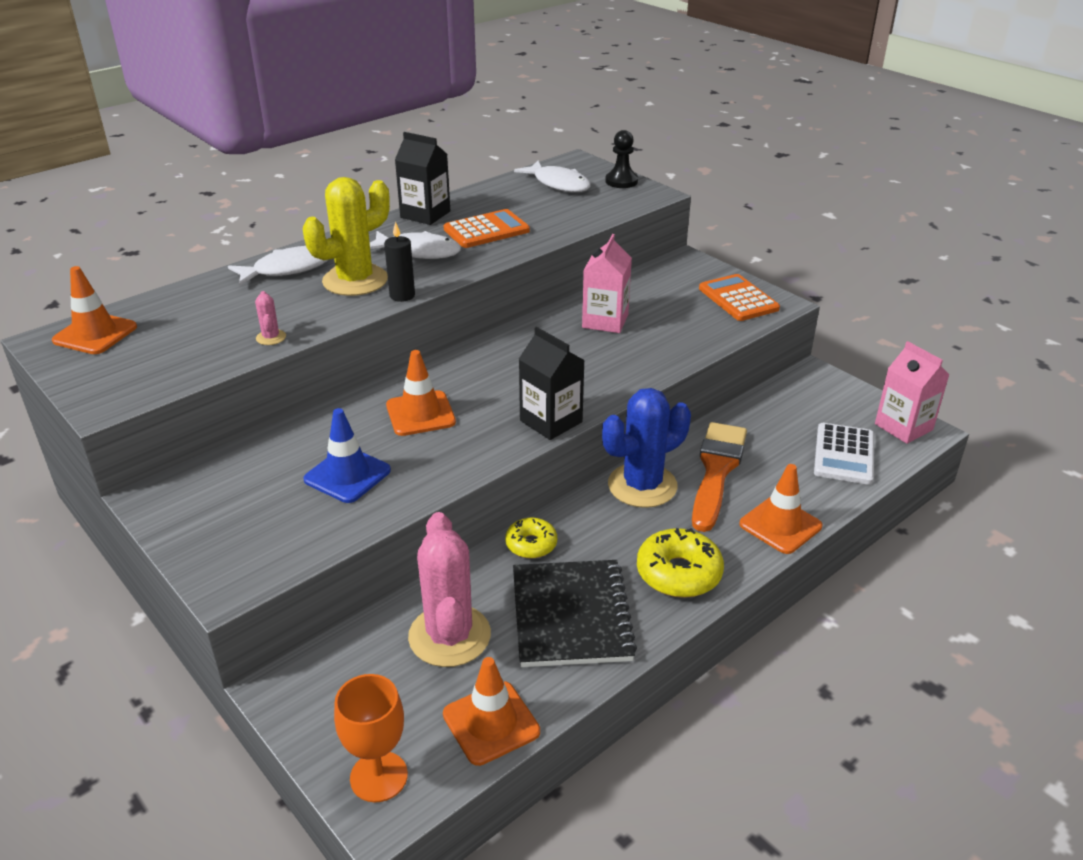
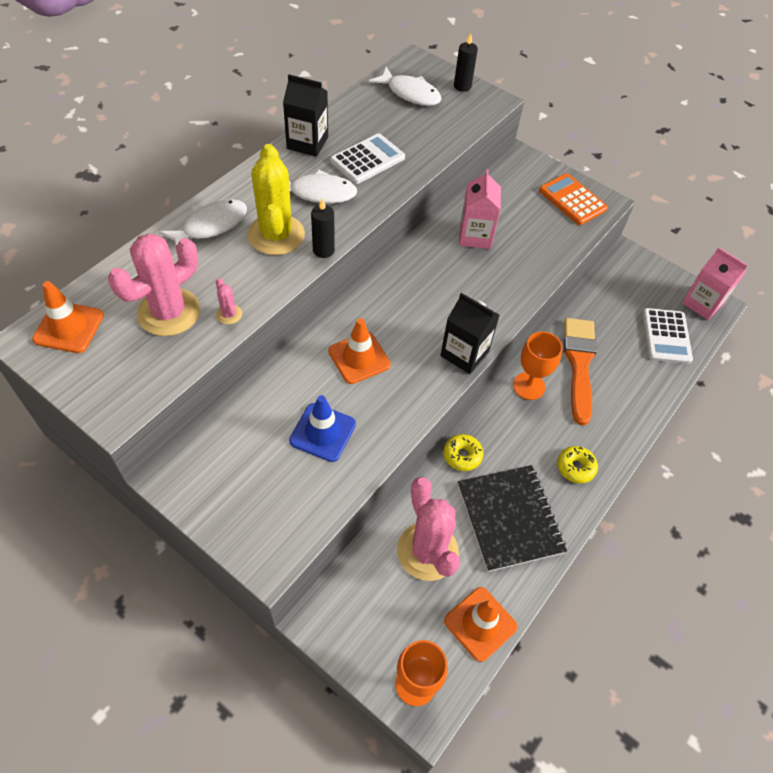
camera: 15 degrees left, 20 degrees up
yellow cactus [303,177,390,296] -> yellow cactus turned 45 degrees counterclockwise [247,144,305,255]
orange calculator [444,209,530,248] -> white calculator [330,133,405,184]
blue cactus [602,388,691,508] -> orange goblet [513,331,562,400]
black pawn [605,130,638,188] -> black candle [454,33,478,92]
yellow donut [637,528,724,598] -> yellow donut [557,446,598,483], size x0.62
orange traffic cone [739,464,822,554] -> none
none -> pink cactus [108,233,200,336]

